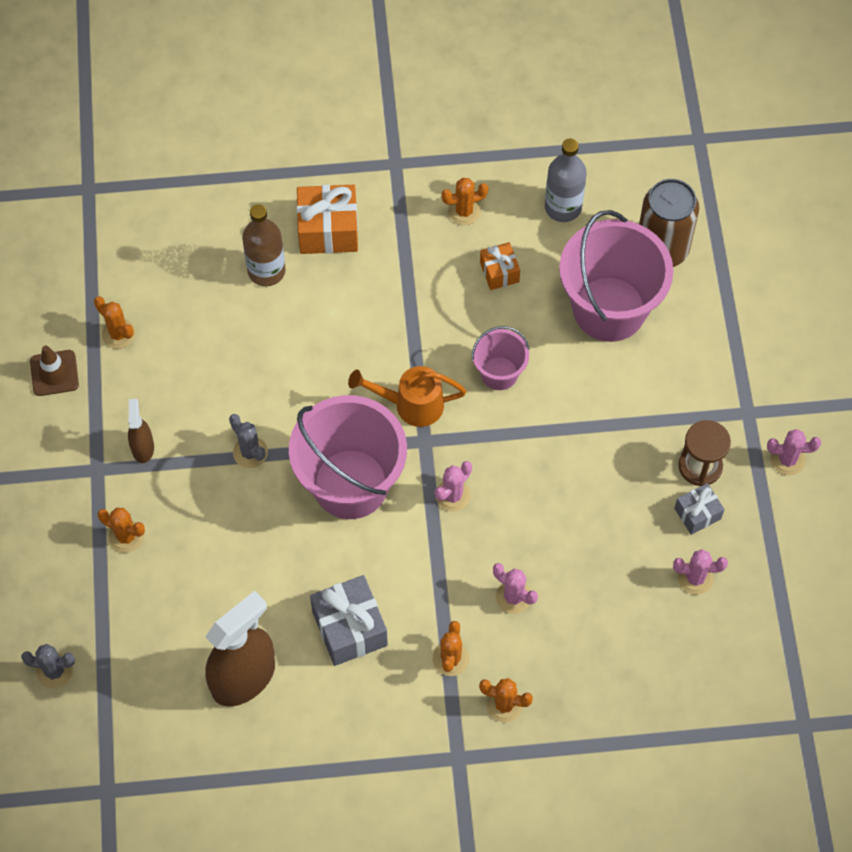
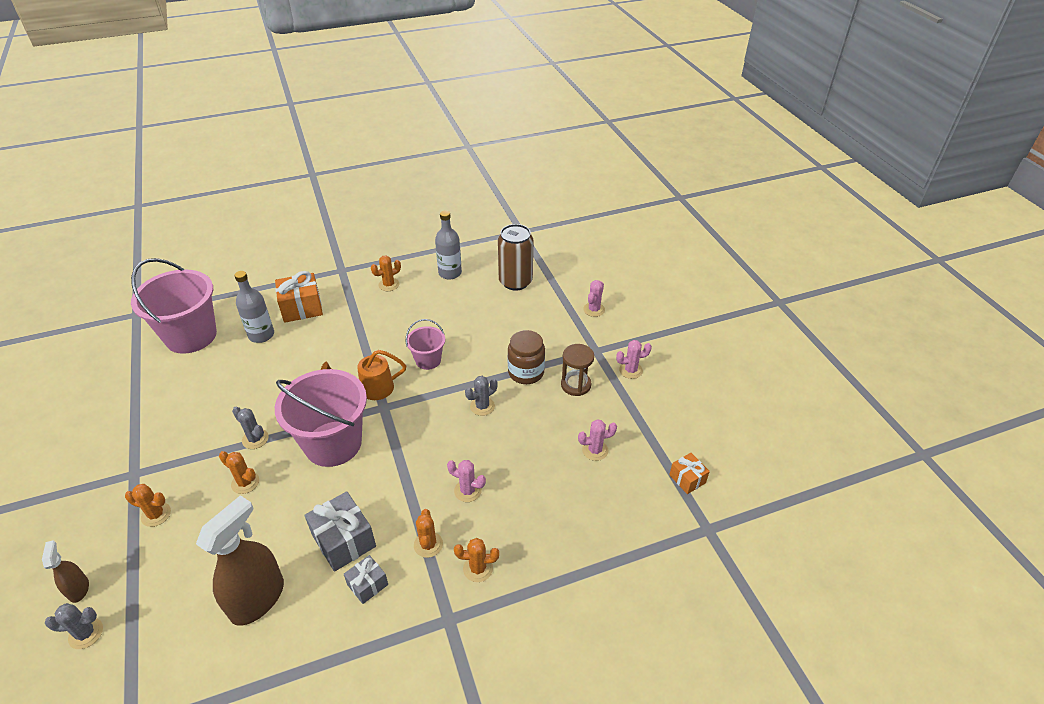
camera: 15 degrees left, 20 degrees down
brown traffic cone [30,345,79,396] -> none
orange cactus [94,296,136,349] -> orange cactus moved to [219,451,259,494]
brown spray bottle [128,399,154,463] -> brown spray bottle moved to [42,540,89,603]
brown bottle [242,204,286,286] -> grey bottle [234,271,274,343]
pink cactus [435,461,472,512] -> pink cactus moved to [583,280,605,317]
orange gift [480,242,520,290] -> orange gift moved to [669,453,710,494]
pink bucket [559,210,673,342] -> pink bucket moved to [131,258,217,354]
grey gift [674,483,725,535] -> grey gift moved to [344,555,388,604]
none -> grey cactus [465,376,497,416]
none -> brown jar [508,330,545,384]

